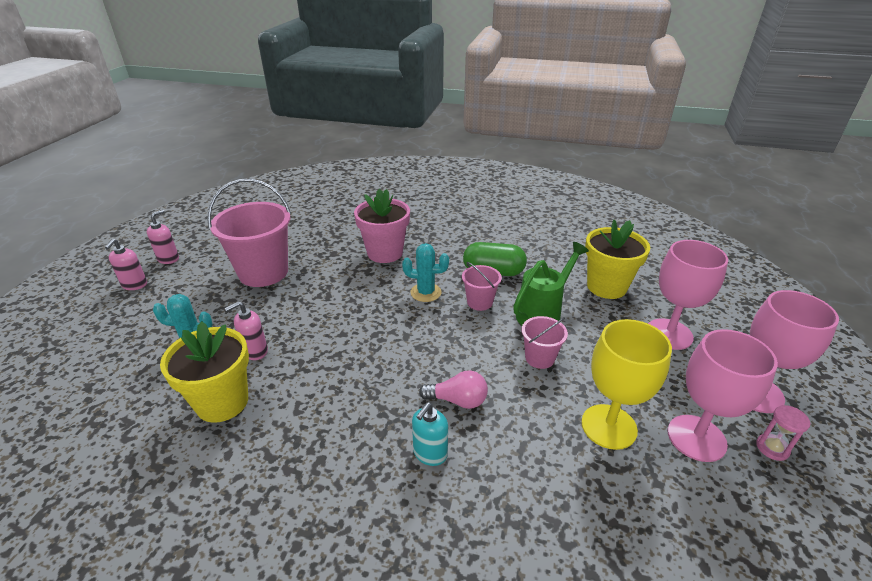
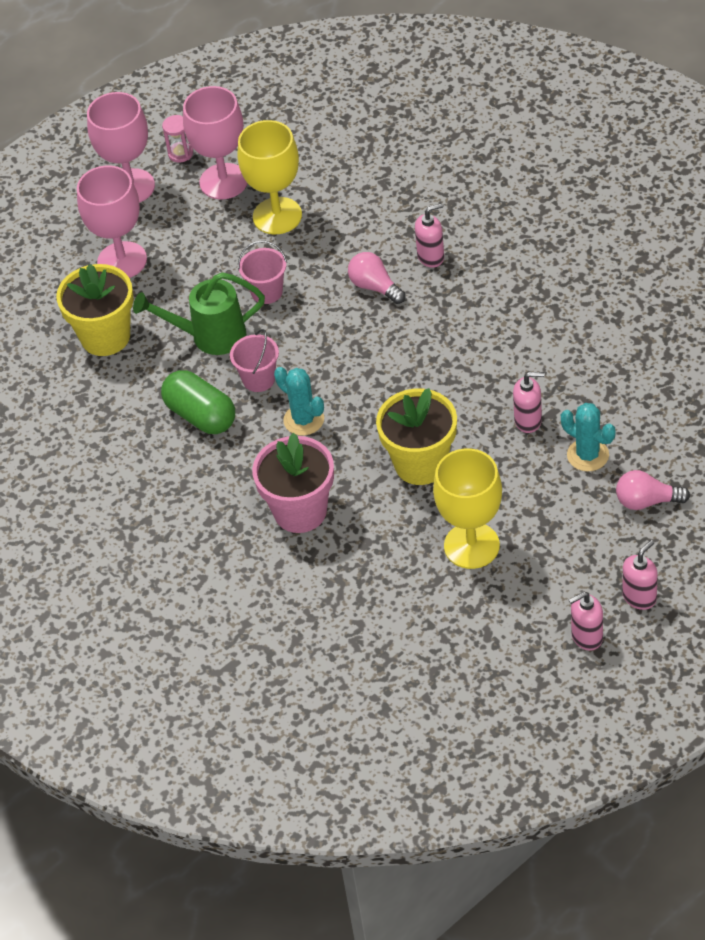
camera: 140 degrees left, 15 degrees up
yellow flower pot [160,321,249,423] -> yellow flower pot moved to [376,388,457,485]
pink bucket [207,179,291,287] -> yellow goblet [433,448,502,569]
turquoise soap dispenser [412,402,448,466] -> pink soap dispenser [415,203,444,268]
none -> pink light bulb [616,470,690,510]

